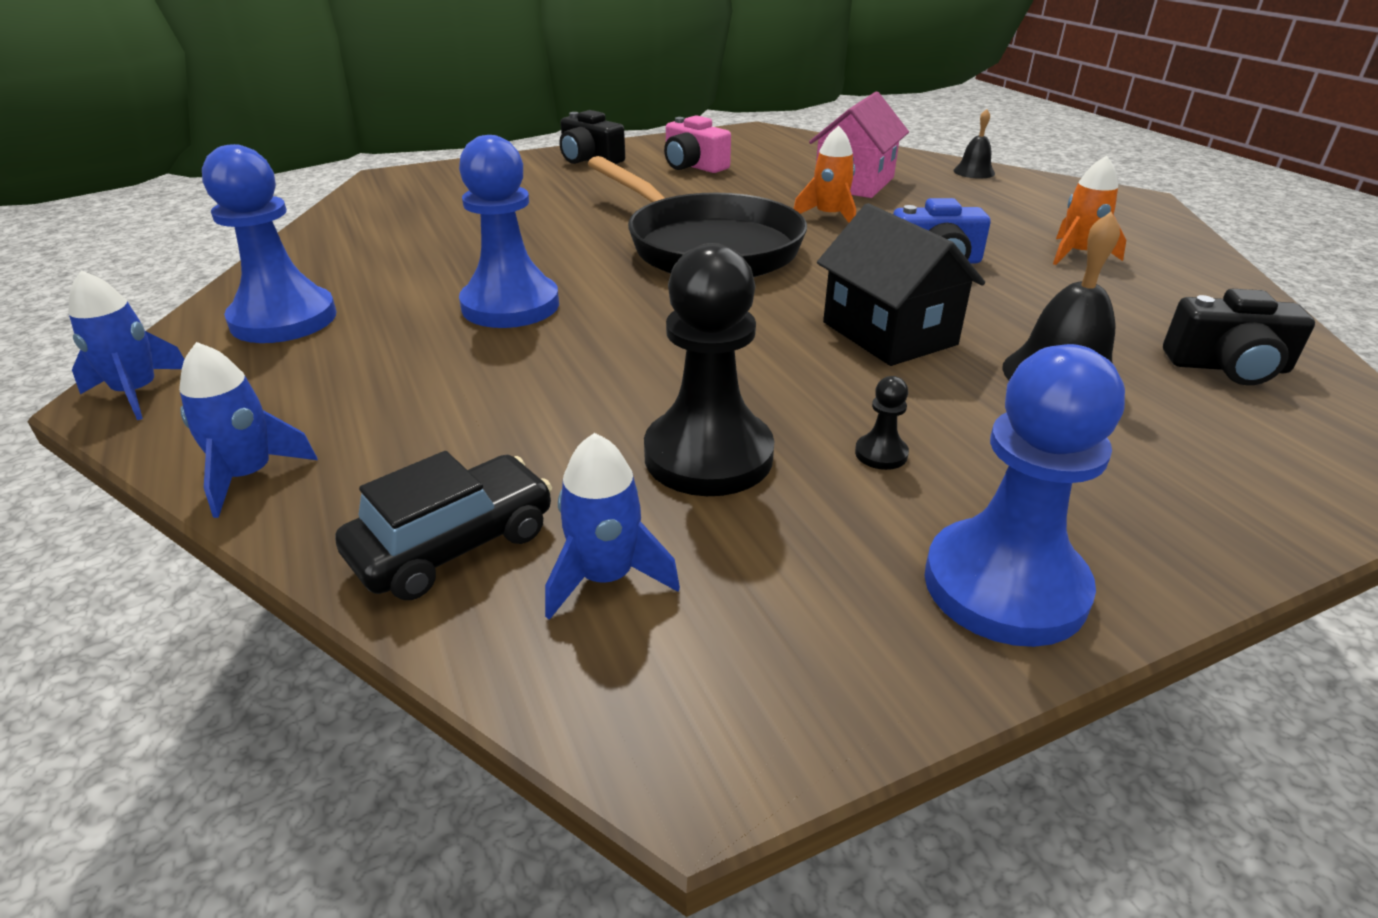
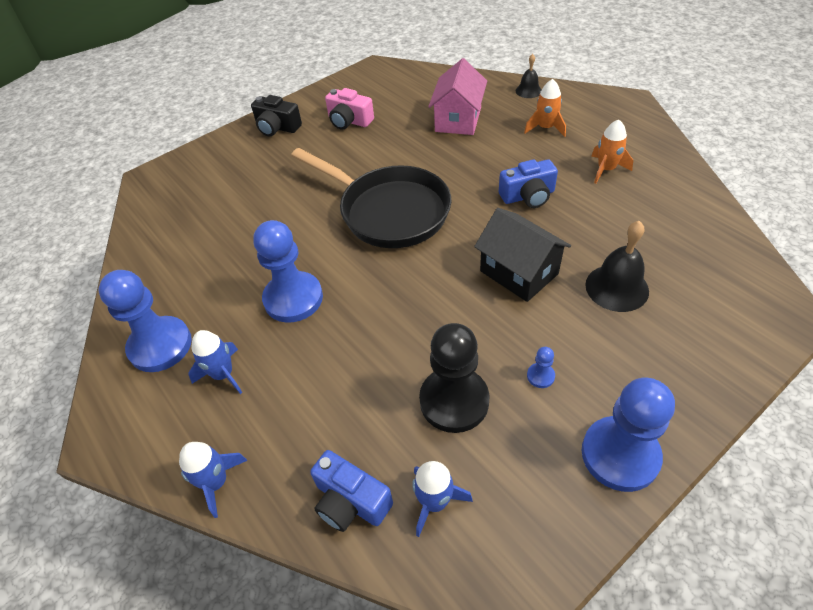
camera: 10 degrees left, 15 degrees up
blue rocket [68,270,185,420] -> blue rocket moved to [188,330,243,394]
black car [335,451,552,600] -> blue camera [310,450,393,532]
orange rocket [794,126,856,223] -> orange rocket moved to [524,79,566,137]
black pawn [855,376,909,470] -> blue pawn [527,347,555,388]
black camera [1163,289,1315,385] -> none

